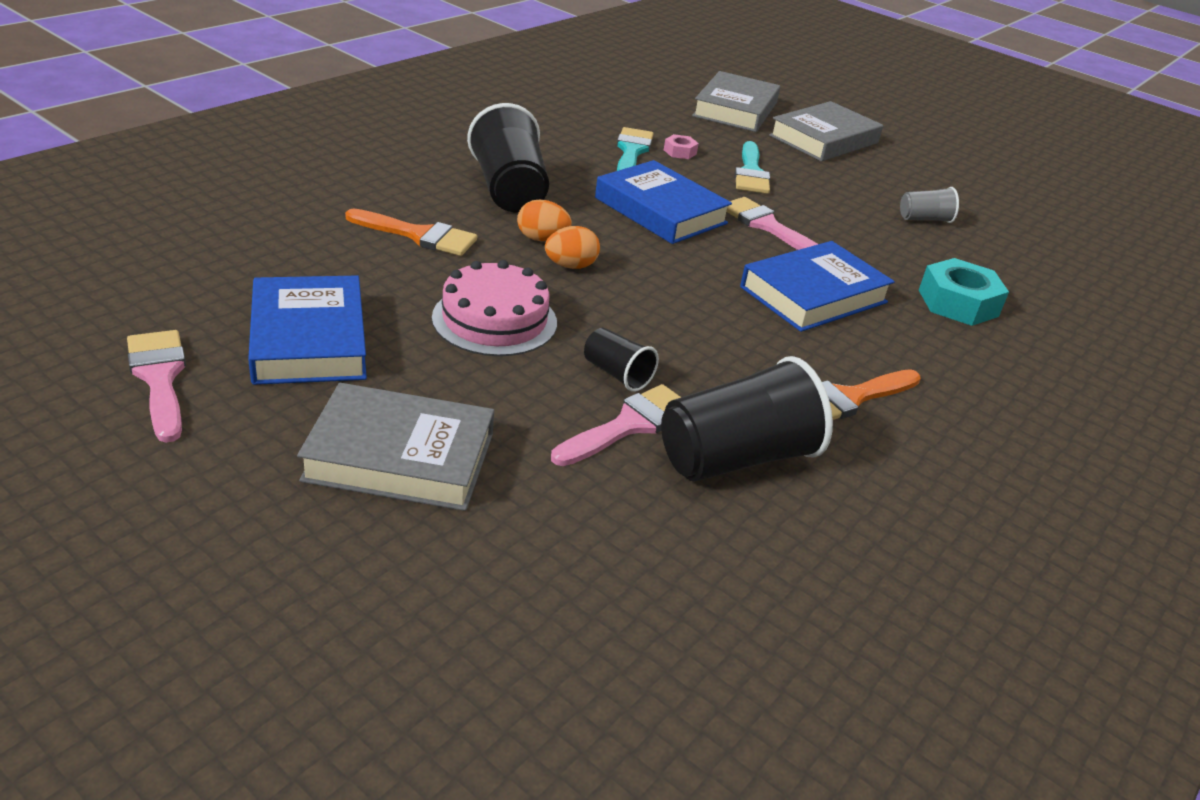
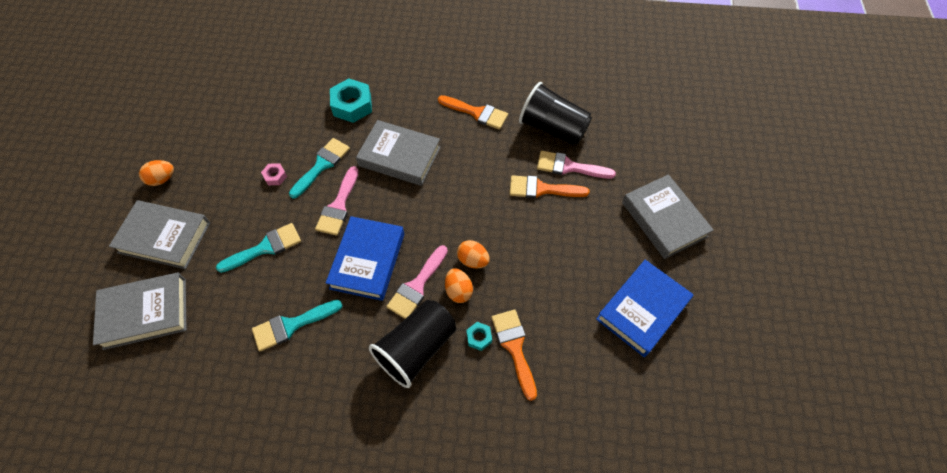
camera: 120 degrees left, 25 degrees up
pink brush [127,330,186,443] -> pink brush moved to [386,245,448,319]
pink cake [432,260,557,356] -> none
black cup [584,328,659,392] -> orange brush [510,175,589,199]
pink nut [664,134,699,159] -> pink nut moved to [261,163,287,185]
blue book [740,241,895,332] -> grey book [356,120,441,186]
grey cup [900,187,959,223] -> none
none -> orange egg [139,160,174,186]
none -> turquoise brush [289,138,350,199]
none -> turquoise nut [466,322,492,351]

